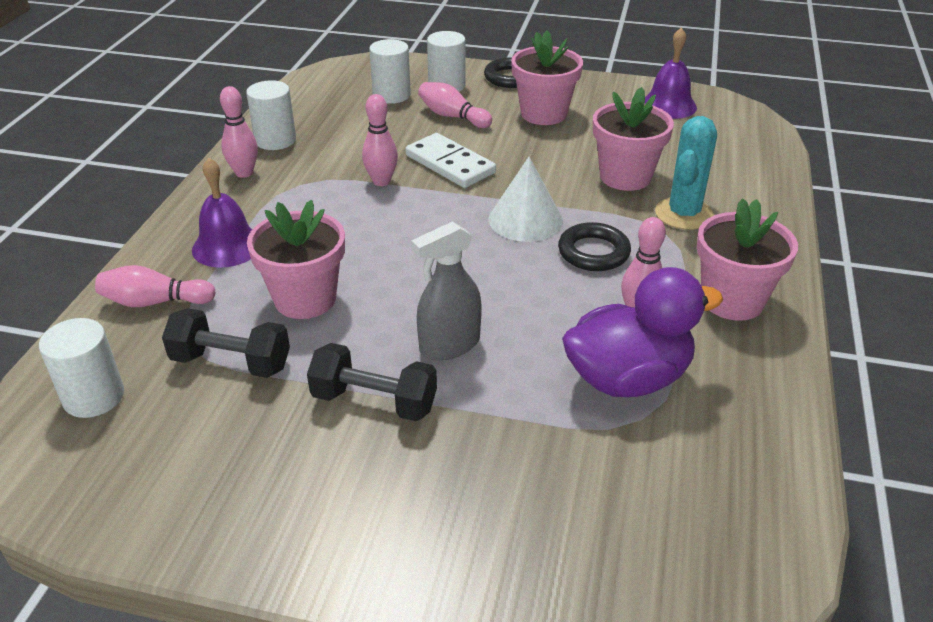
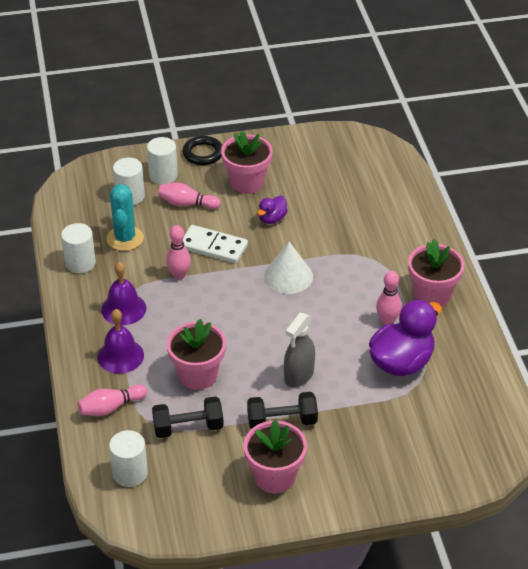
camera: 25 degrees left, 5 degrees up
pink bowling pin [220,86,258,178] -> none
black ring [558,222,631,271] -> none
pink flower pot [593,87,674,191] -> pink flower pot moved to [244,420,307,493]
purple bell [645,28,697,119] -> purple bell moved to [101,262,146,325]
turquoise cactus [655,116,717,230] -> turquoise cactus moved to [106,184,144,251]
none -> purple duck [257,196,288,224]

